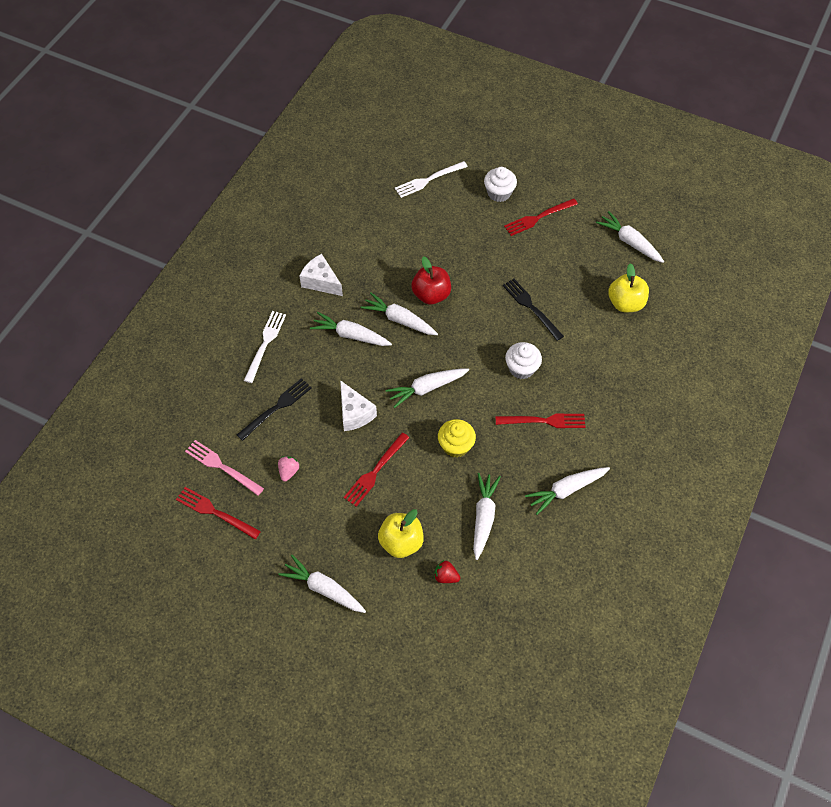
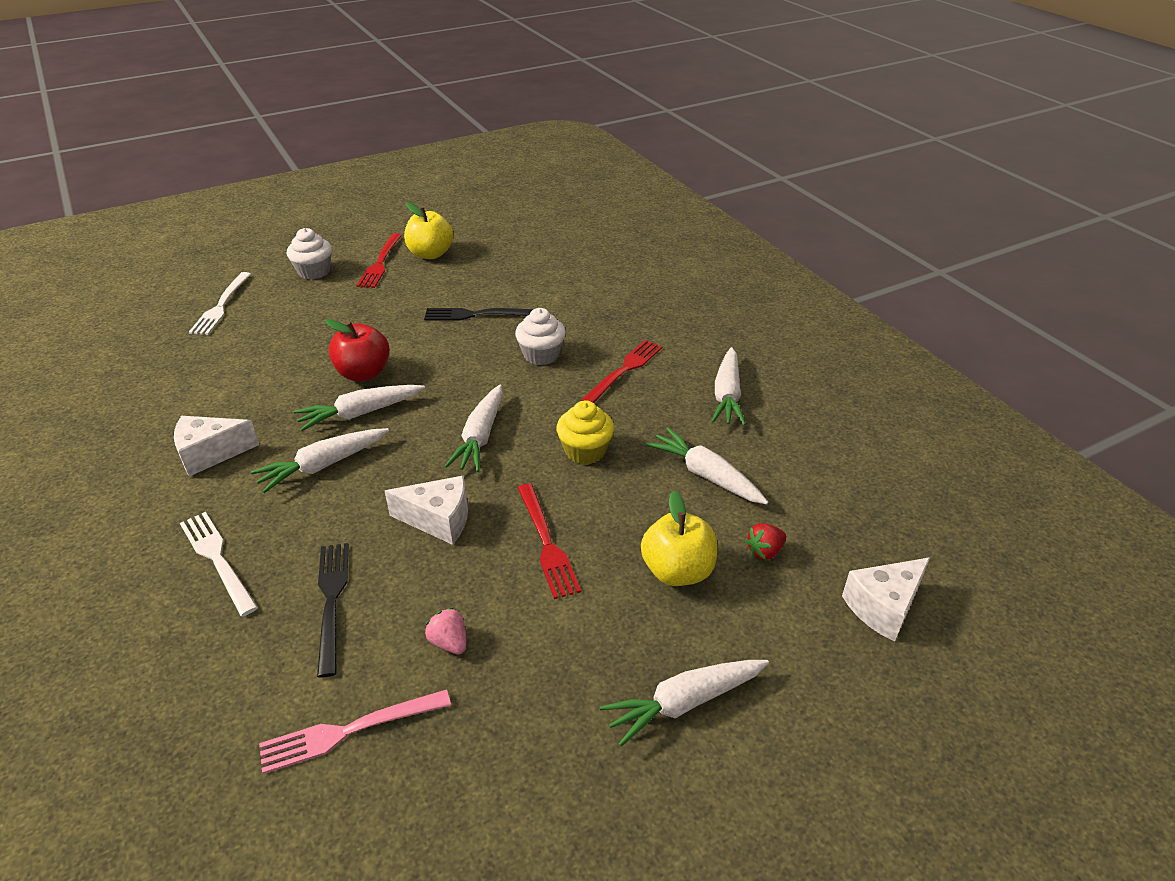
camera: 55 degrees left, 20 degrees down
red fork [176,487,261,539] -> none
white carrot [596,211,664,263] -> none
yellow apple [608,263,649,312] -> yellow apple moved to [404,202,454,259]
none -> white cheese [842,557,930,642]

